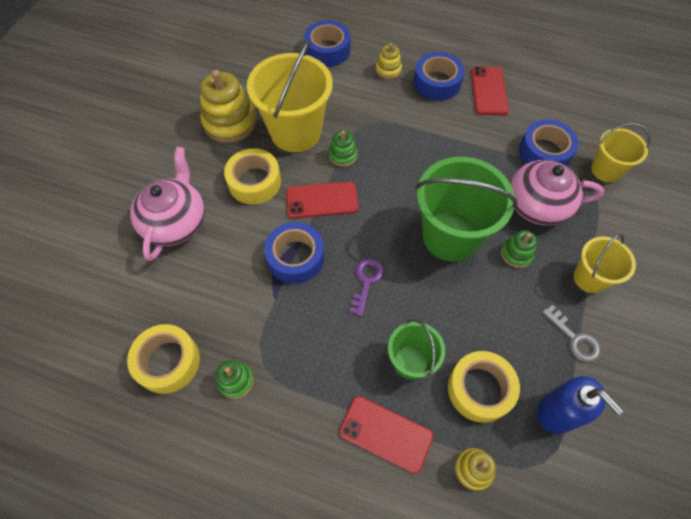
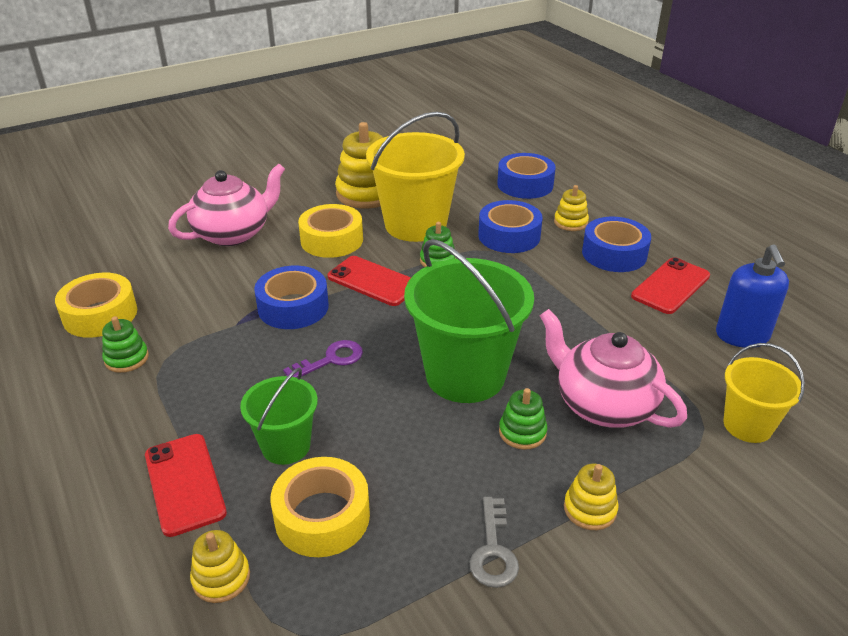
camera: 40 degrees right, 25 degrees down
blue tape [519,119,579,166] -> blue tape moved to [478,200,543,253]
blue soap dispenser [537,376,624,434] -> blue soap dispenser moved to [716,244,789,348]
yellow bucket [573,234,636,293] -> yellow stacking toy [564,464,618,530]

